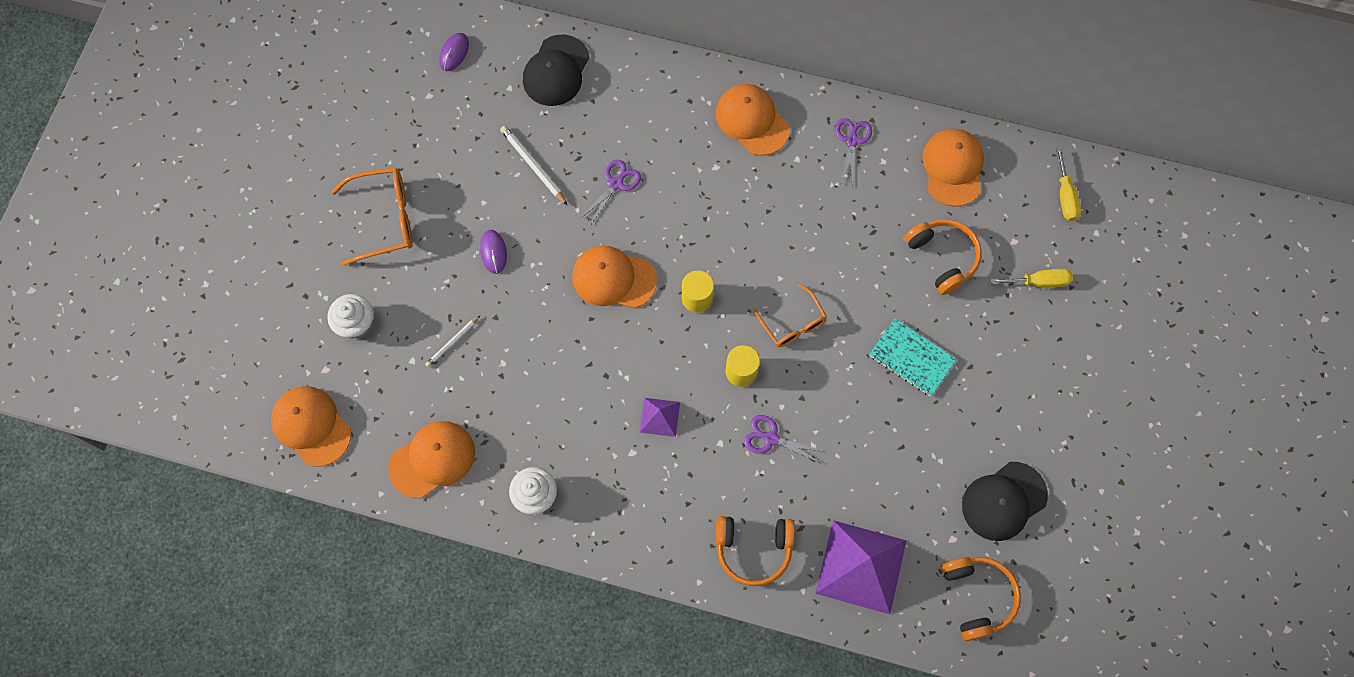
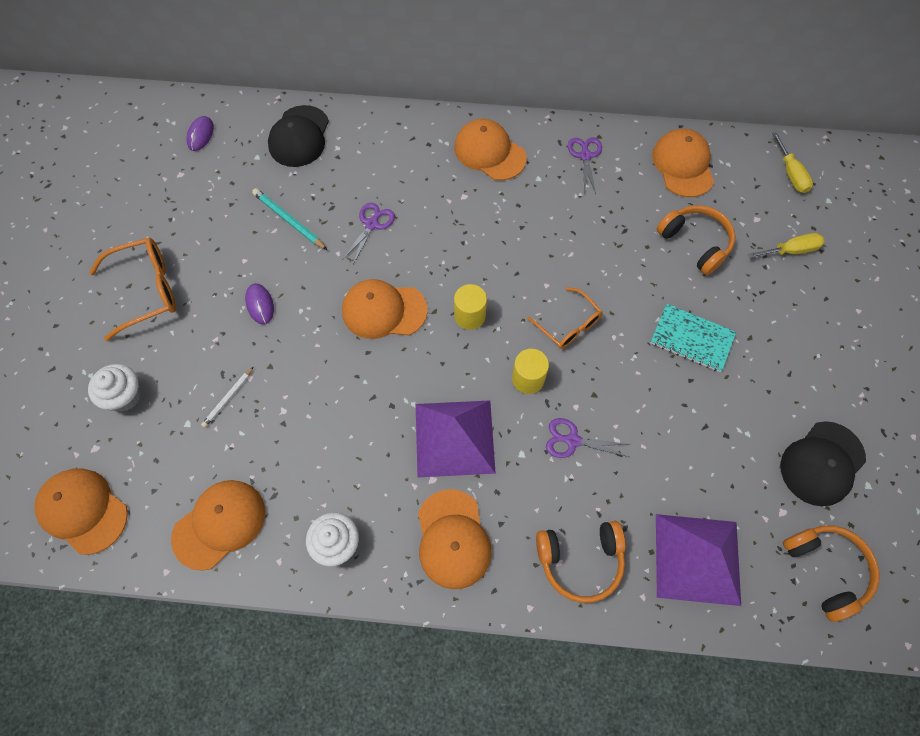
camera: 10 degrees left, 5 degrees down
white pencil [500,126,568,206] -> turquoise pencil [252,188,327,250]
purple pyramid [640,398,680,437] -> purple pyramid [416,400,496,477], size x2.02
none -> orange cap [418,489,492,589]

